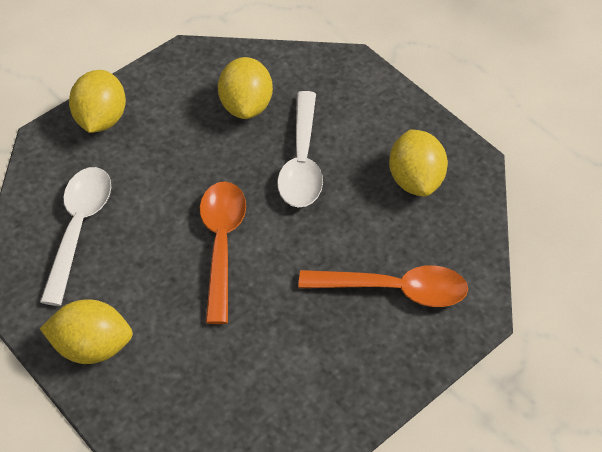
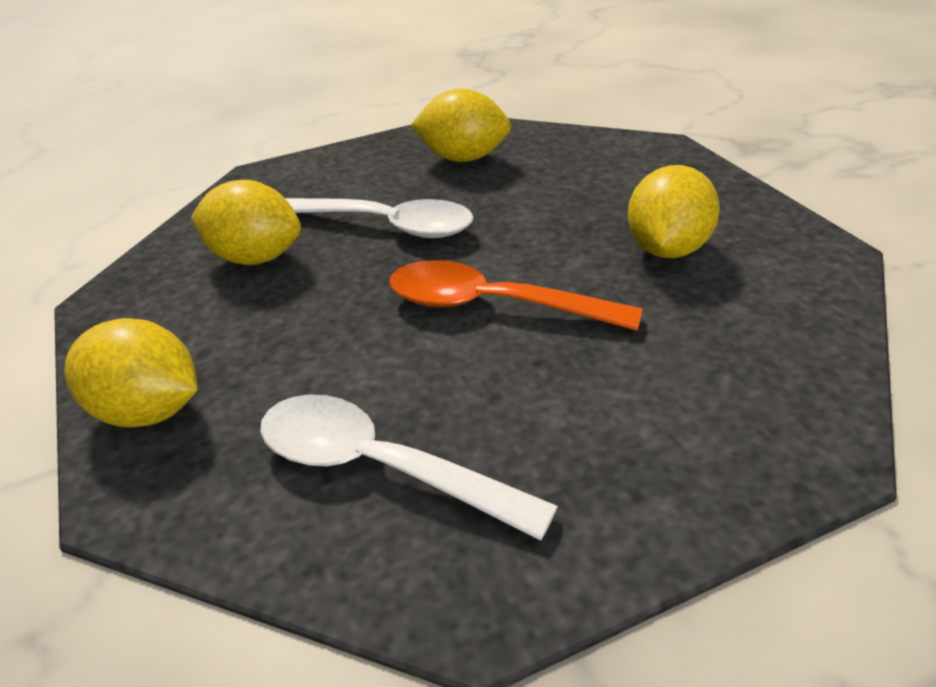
camera: 70 degrees left, 15 degrees down
yellow lemon [40,299,133,364] -> yellow lemon moved to [628,165,720,258]
orange spoon [298,265,468,307] -> none

